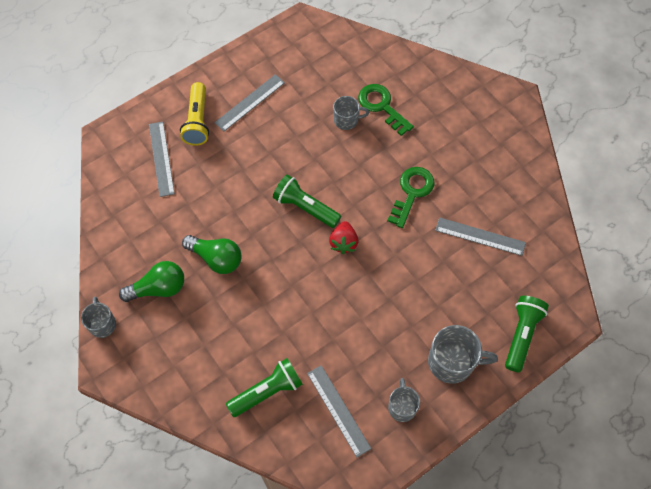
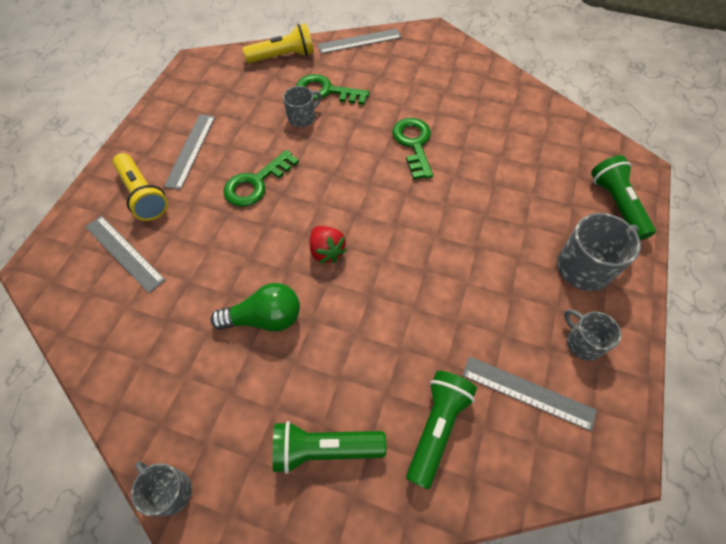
camera: 35 degrees left, 5 degrees down
green light bulb [119,261,184,302] -> none
green flashlight [273,174,341,228] -> green flashlight moved to [272,421,386,474]
red strawberry [329,221,358,254] -> red strawberry moved to [310,226,347,264]
grey ruler [435,217,526,256] -> grey ruler moved to [317,29,401,54]
none -> green key [223,150,299,207]
none -> yellow flashlight [243,23,314,63]

